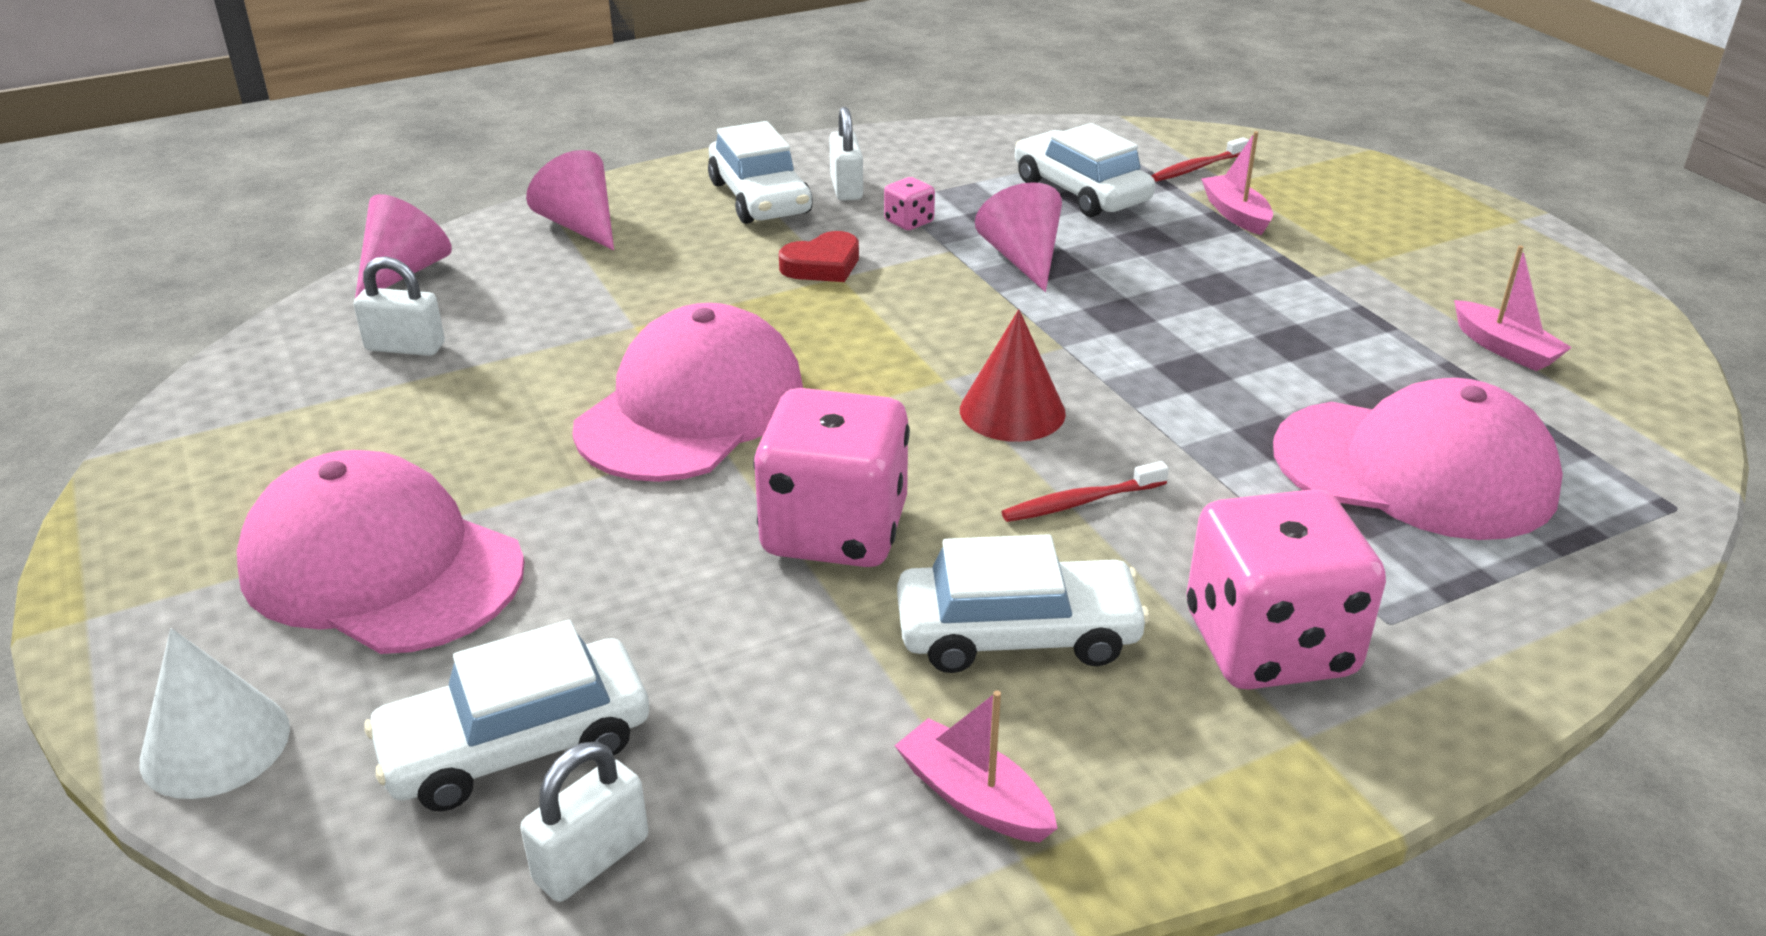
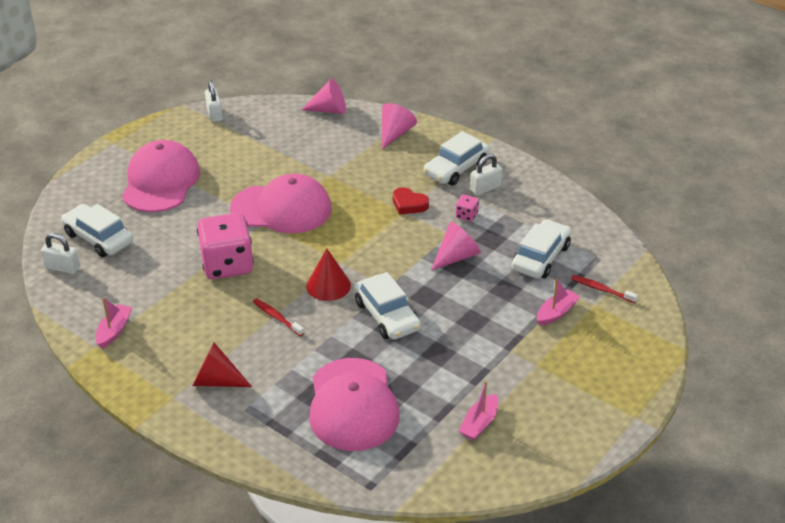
camera: 65 degrees right, 5 degrees up
white cone [140,628,290,799] -> none
white padlock [354,256,445,356] -> white padlock moved to [205,81,223,122]
white car [897,534,1150,673] -> white car moved to [354,272,421,340]
pink dice [1186,489,1386,690] -> red cone [193,342,252,387]

